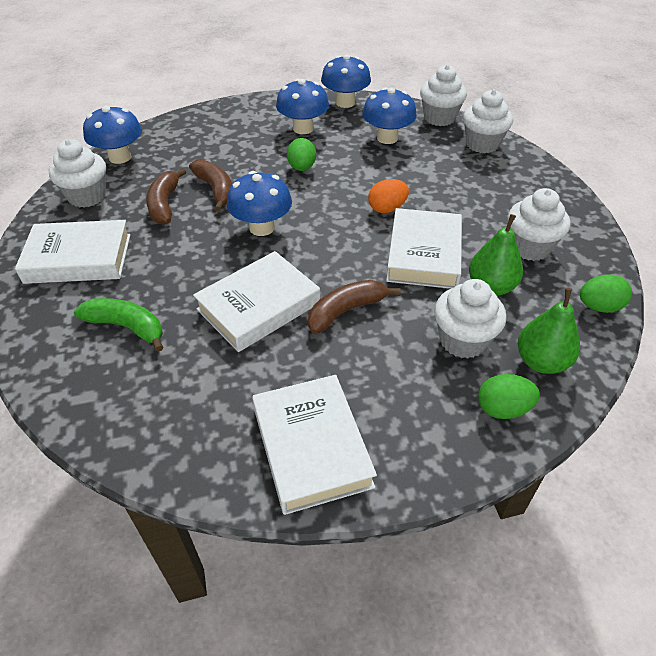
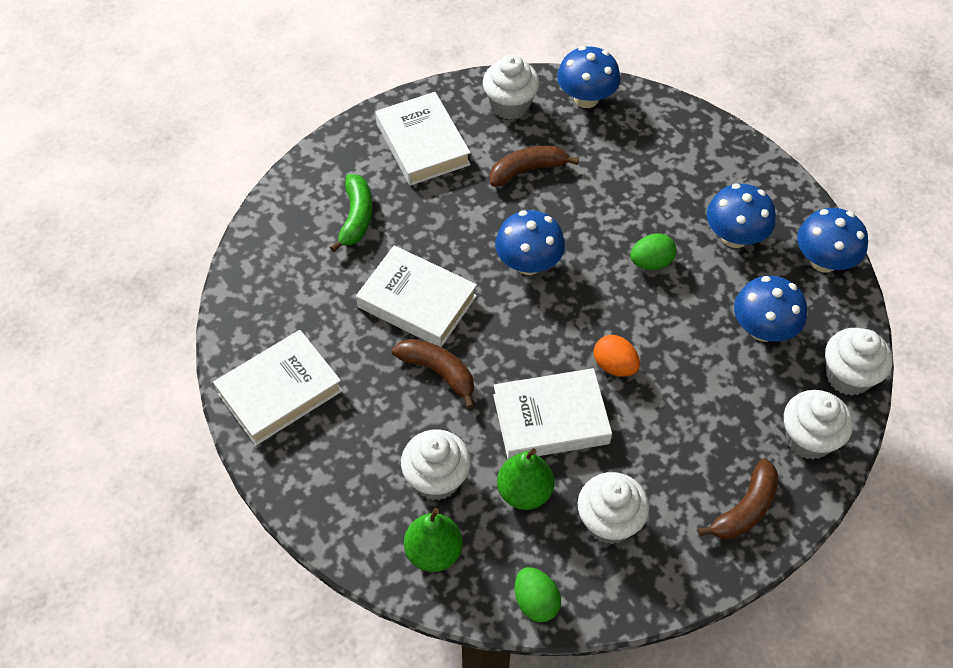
camera: 70 degrees right, 10 degrees up
brown banana [189,159,232,212] -> brown banana moved to [698,459,778,539]
green egg [478,374,540,419] -> none

